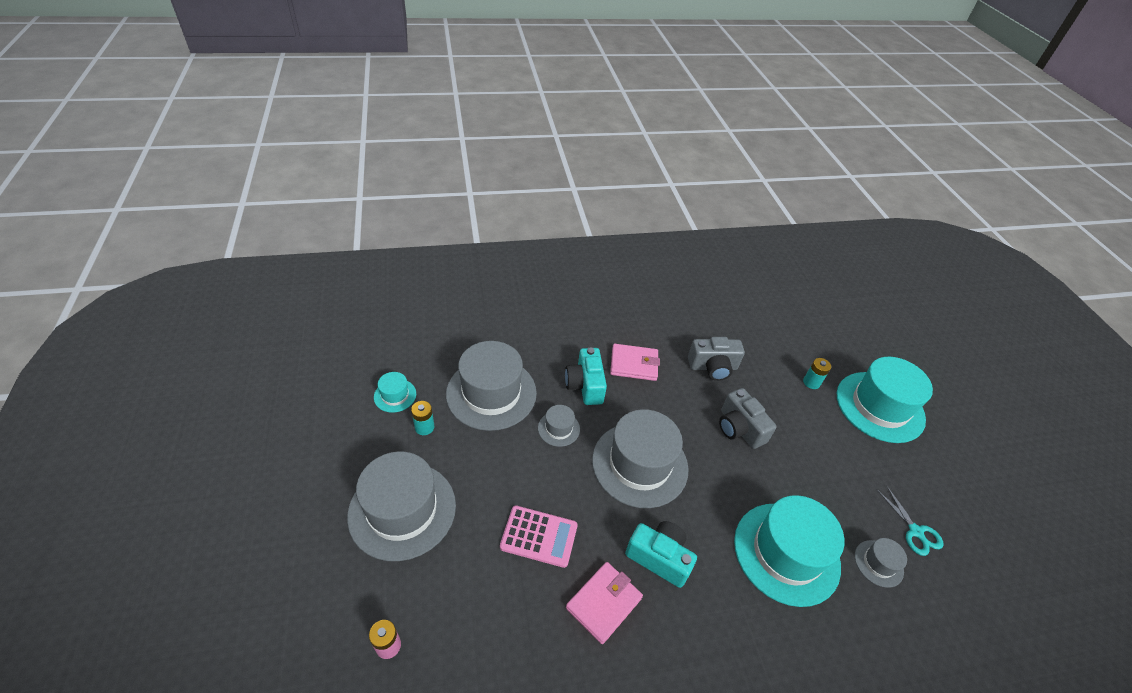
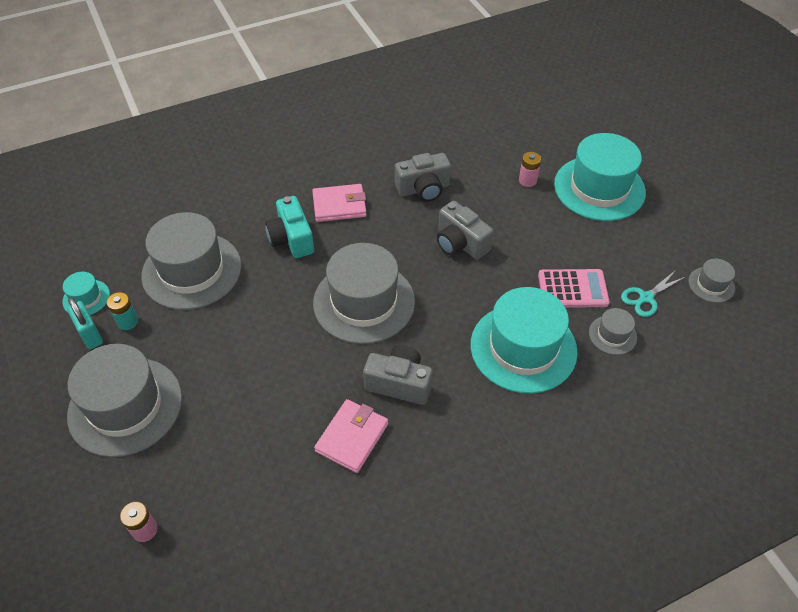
camera: 10 degrees left, 5 degrees up
pink calculator [500,505,578,568] -> pink calculator moved to [538,269,610,308]
grey hat [538,405,580,447] -> grey hat moved to [688,258,735,303]
turquoise camera [625,521,697,588] -> grey camera [363,345,432,405]
turquoise battery [803,358,831,389] -> pink battery [519,152,541,187]
turquoise scissors [877,485,944,556] -> turquoise scissors turned 90 degrees clockwise [621,270,685,317]
none -> turquoise padlock [67,297,103,349]

